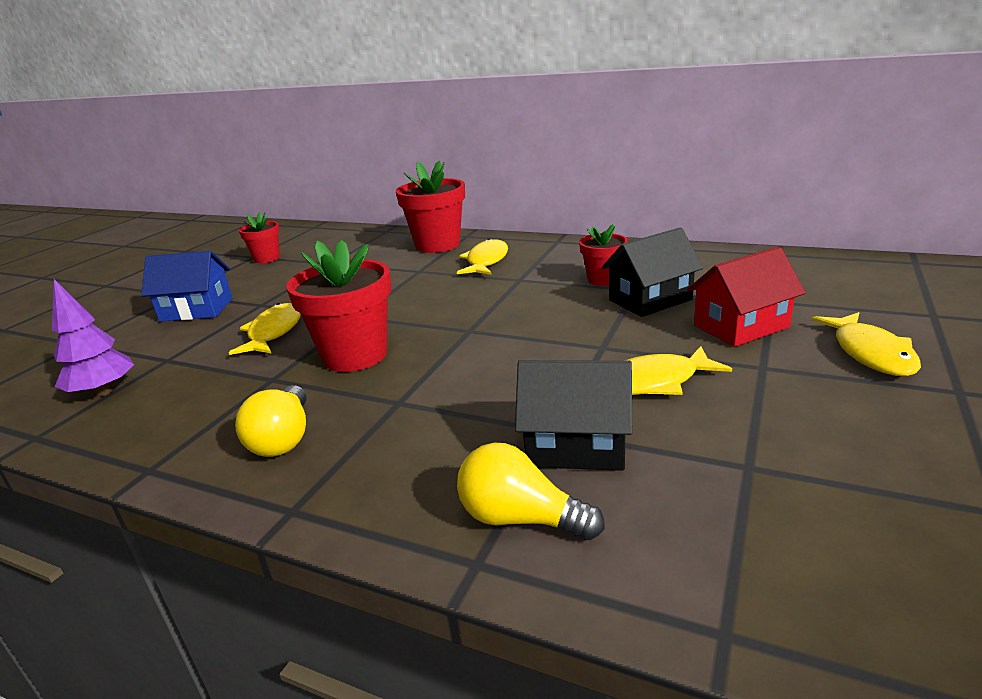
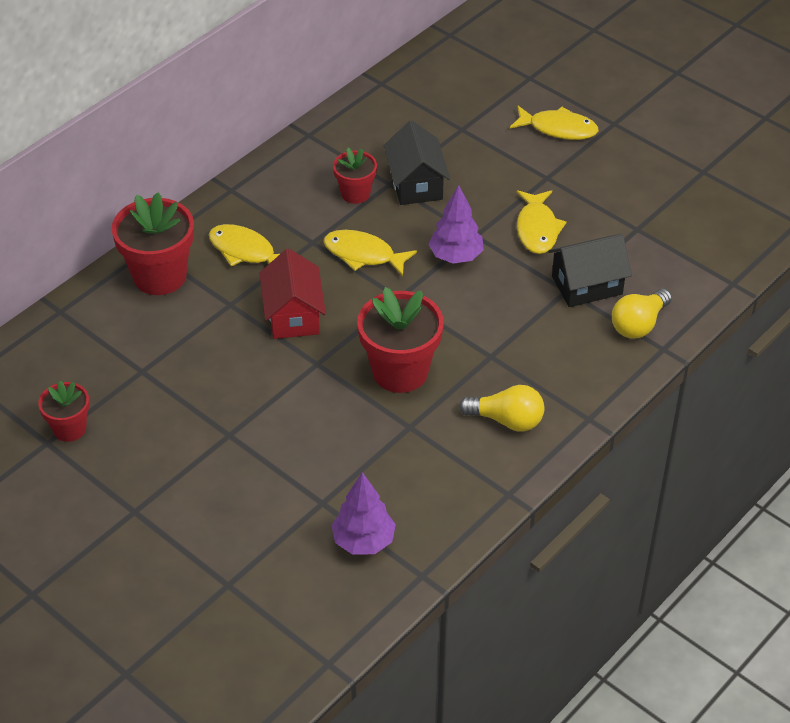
camera: 75 degrees left, 20 degrees up
blue house [141,251,233,322] -> none
yellow fish [229,303,301,355] -> yellow fish moved to [323,230,417,276]
black house [515,360,632,471] -> black house turned 45 degrees clockwise [548,234,632,307]
red house [687,247,806,347] -> red house moved to [259,249,326,339]
none -> purple tree [428,185,484,264]

